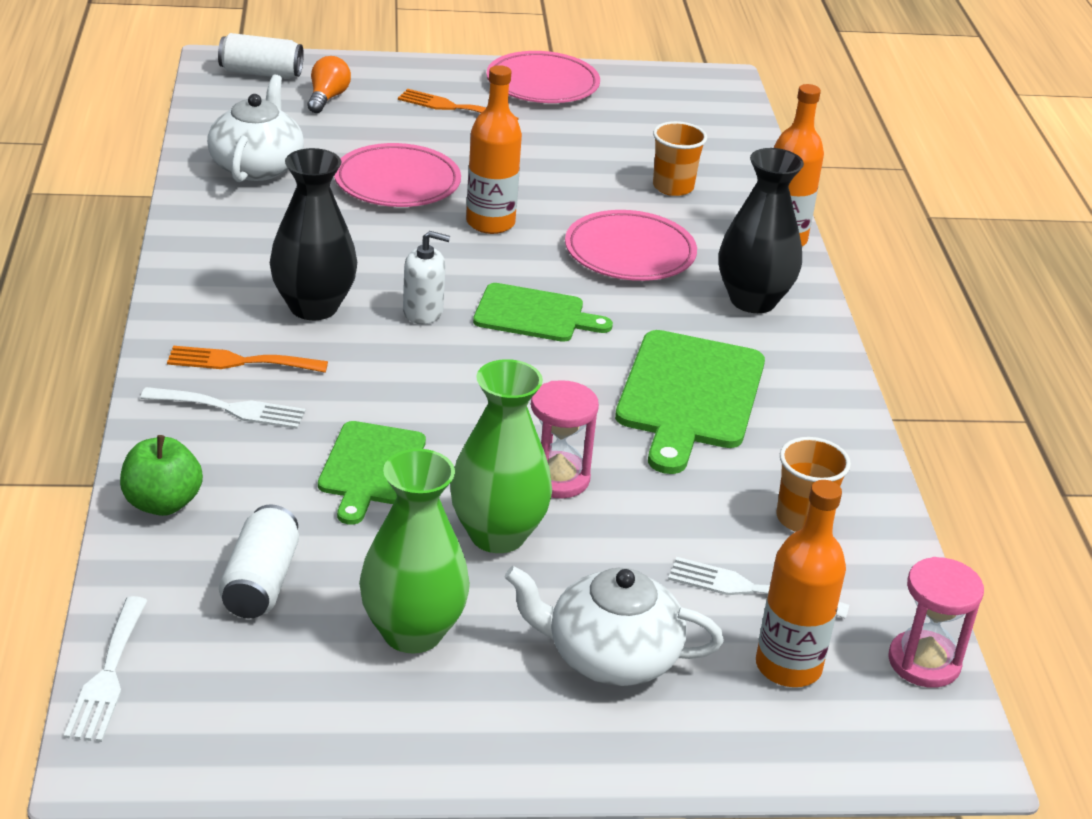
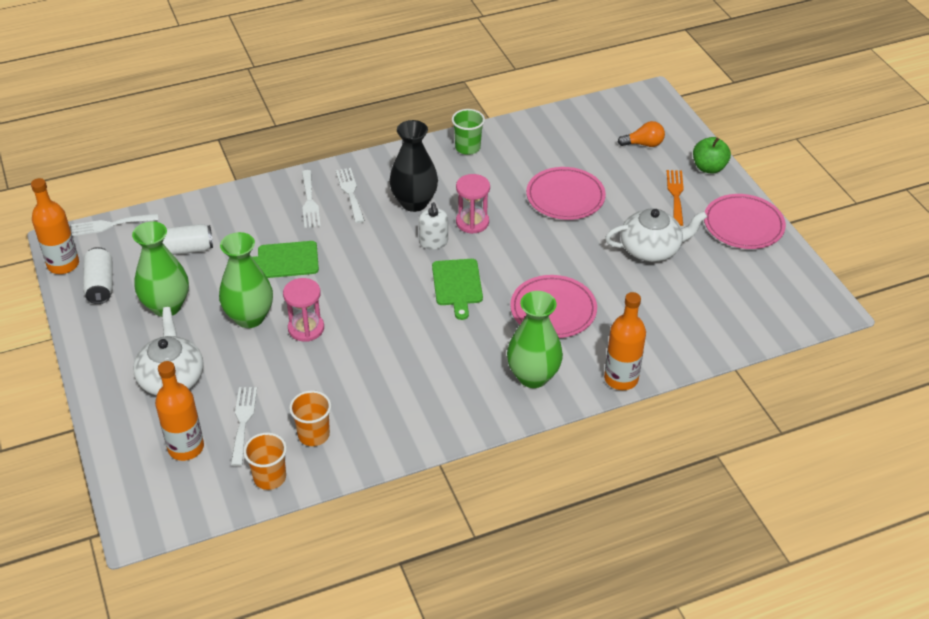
camera: 75 degrees right, 10 degrees up
green apple [120,435,203,516] -> green apple moved to [693,137,731,174]
orange fork [167,346,328,373] -> white fork [336,168,365,223]
white teapot [207,74,304,182] -> white teapot moved to [605,208,707,262]
white can [218,33,304,79] -> white can moved to [83,247,113,304]
orange bottle [466,65,522,234] -> orange bottle moved to [31,178,79,274]
green cutting board [615,330,765,474] -> none
orange cup [653,121,707,196] -> orange cup moved to [243,432,287,490]
black vase [719,148,804,313] -> green vase [507,291,563,388]
pink hourglass [888,557,984,688] -> pink hourglass moved to [456,174,490,234]
none -> green cup [452,109,485,155]

